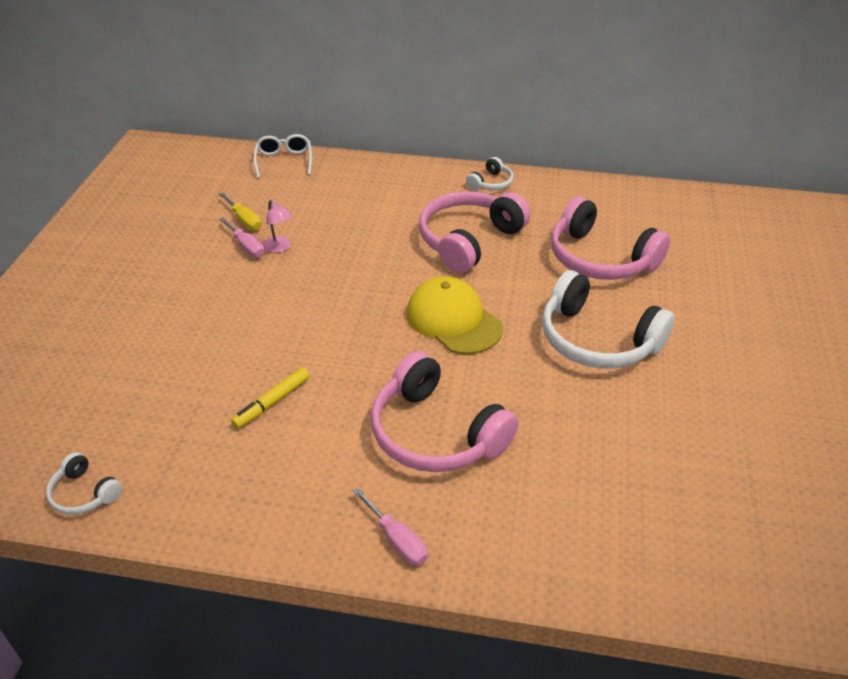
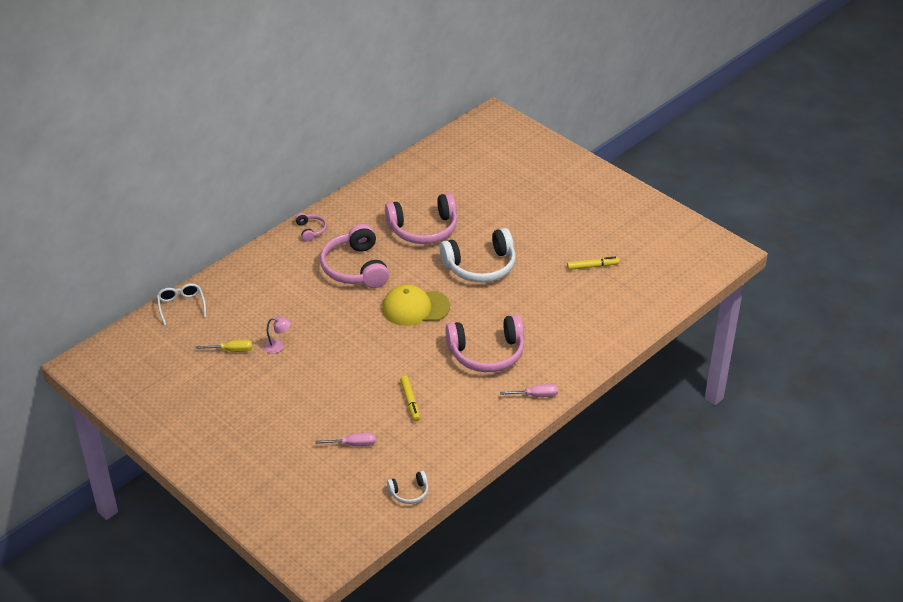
camera: 55 degrees left, 0 degrees up
pink screwdriver [219,217,265,258] -> pink screwdriver moved to [315,433,375,446]
white glasses [253,134,312,178] -> white glasses turned 45 degrees clockwise [157,283,206,325]
white headphones [466,157,514,190] -> pink headphones [295,213,327,242]
none -> yellow marker [567,256,619,270]

